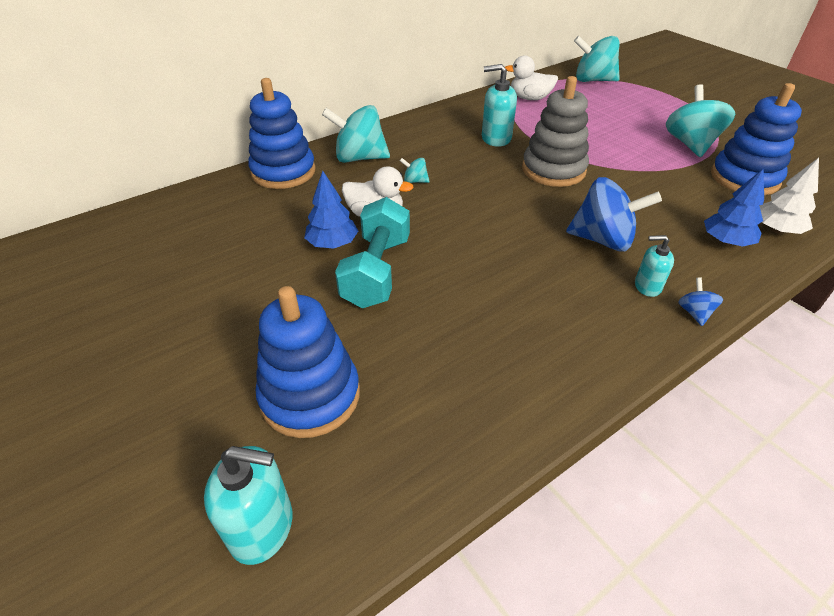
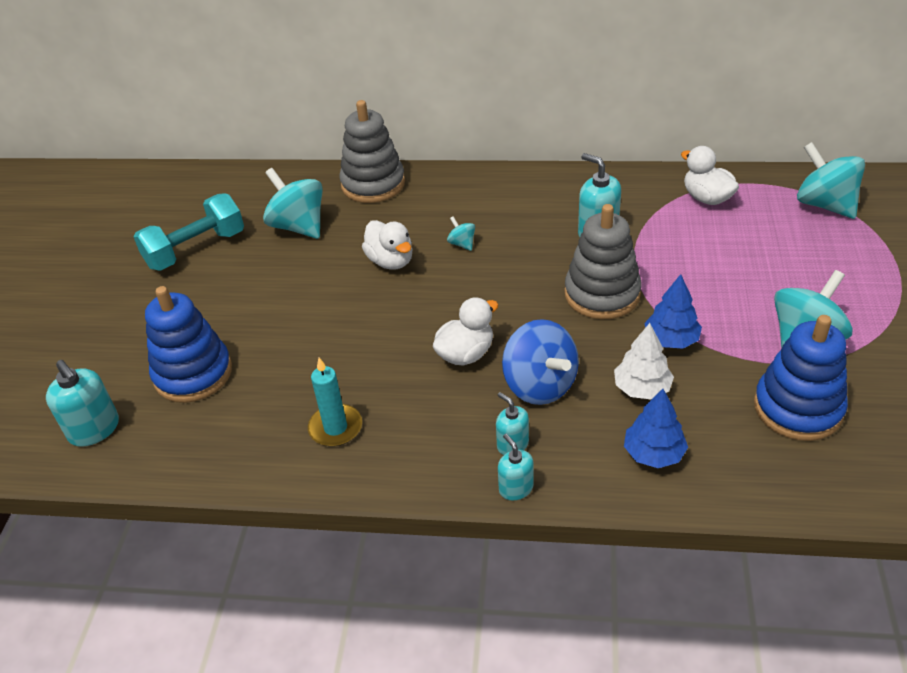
camera: 45 degrees right, 0 degrees up
blue stacking toy [248,78,316,189] -> grey stacking toy [339,100,405,203]
blue tree [304,171,358,249] -> blue tree moved to [644,274,702,349]
turquoise spinning top [322,105,390,163] -> turquoise spinning top moved to [263,168,323,239]
turquoise dumbbell [335,197,410,308] -> turquoise dumbbell moved to [134,193,244,271]
blue spinning top [678,277,723,326] -> turquoise soap dispenser [498,434,534,501]
white tree [760,158,819,234] -> white tree moved to [614,323,674,400]
none -> turquoise candle [308,358,362,447]
none -> white duck [433,297,499,365]

